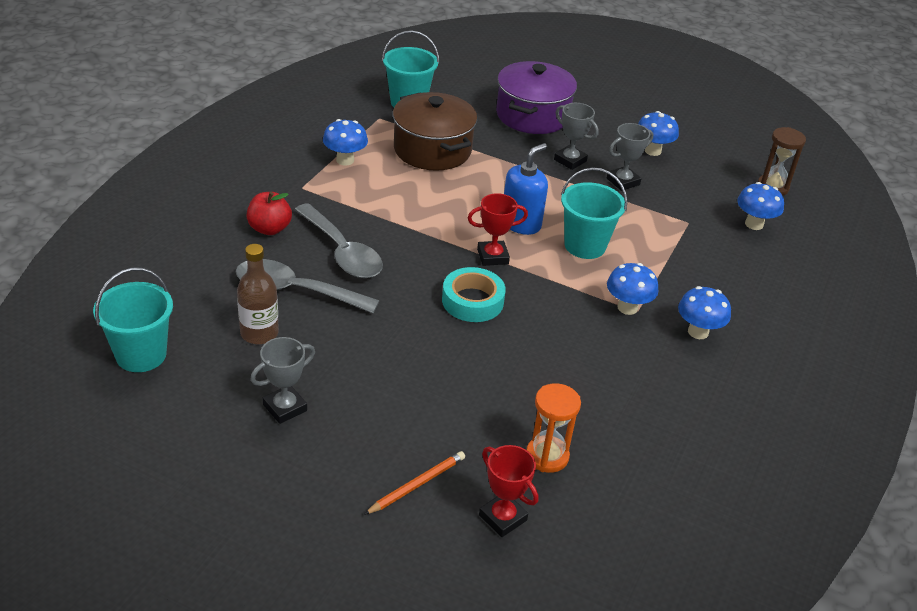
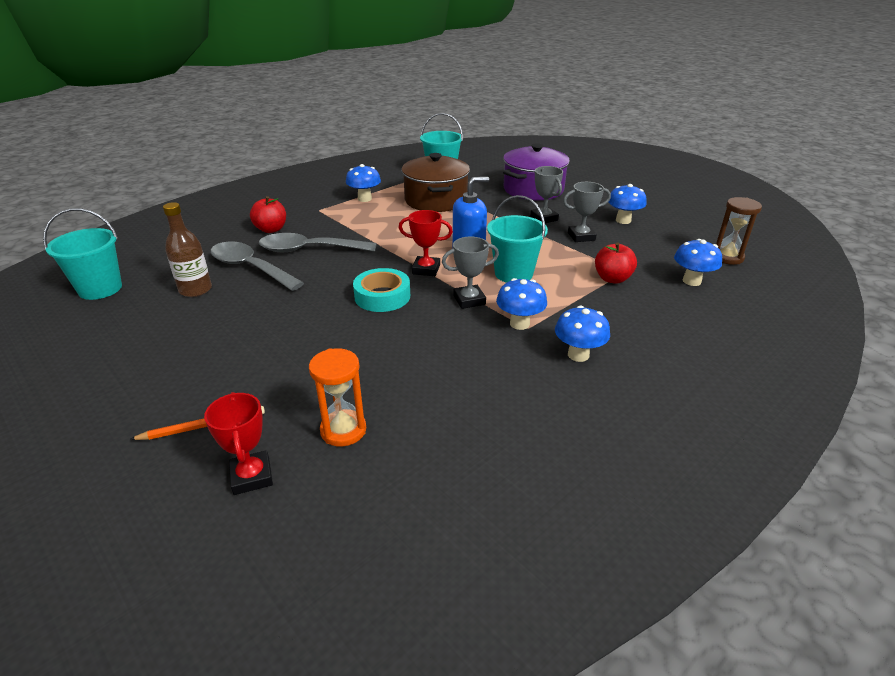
camera: 25 degrees right, 5 degrees down
grey trophy [250,337,315,424] -> grey trophy moved to [442,237,499,309]
grey spoon [294,203,383,278] -> grey spoon turned 105 degrees clockwise [259,233,377,252]
none -> red apple [595,242,637,284]

